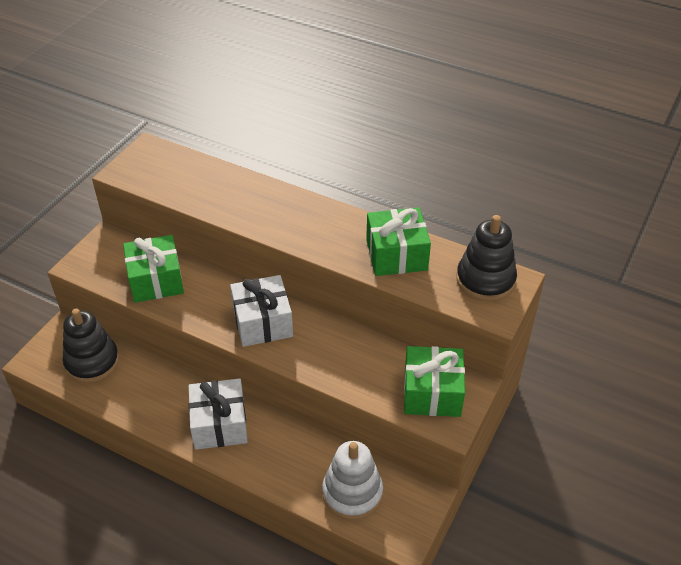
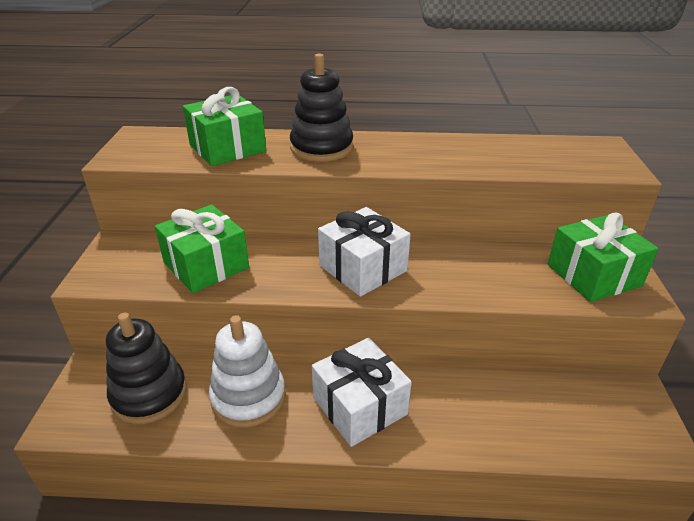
camera: 25 degrees left, 10 degrees down
white stacking toy [322,441,383,520] -> white stacking toy moved to [209,315,286,428]
green gift [366,207,431,276] -> green gift moved to [183,87,266,166]
black stacking toy [456,215,517,301] -> black stacking toy moved to [290,53,353,162]

